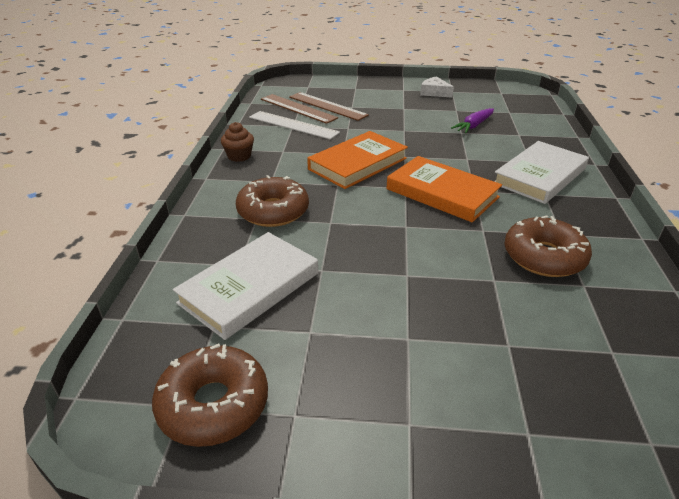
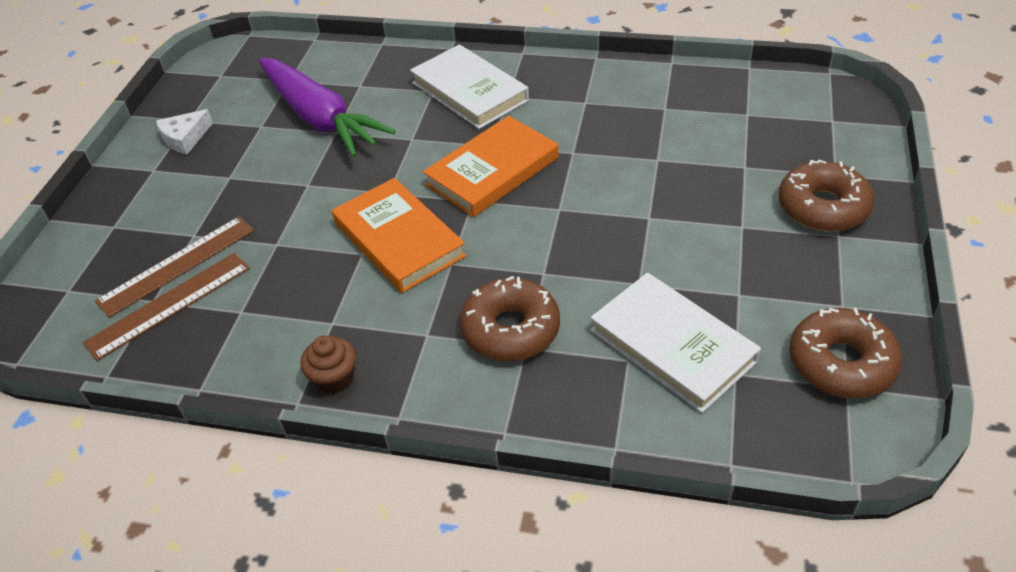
camera: 80 degrees left, 10 degrees up
white ruler [249,111,340,140] -> none
purple carrot [451,108,494,133] -> purple carrot [259,58,395,157], size x2.08
brown donut [504,215,592,277] -> brown donut moved to [779,160,874,231]

